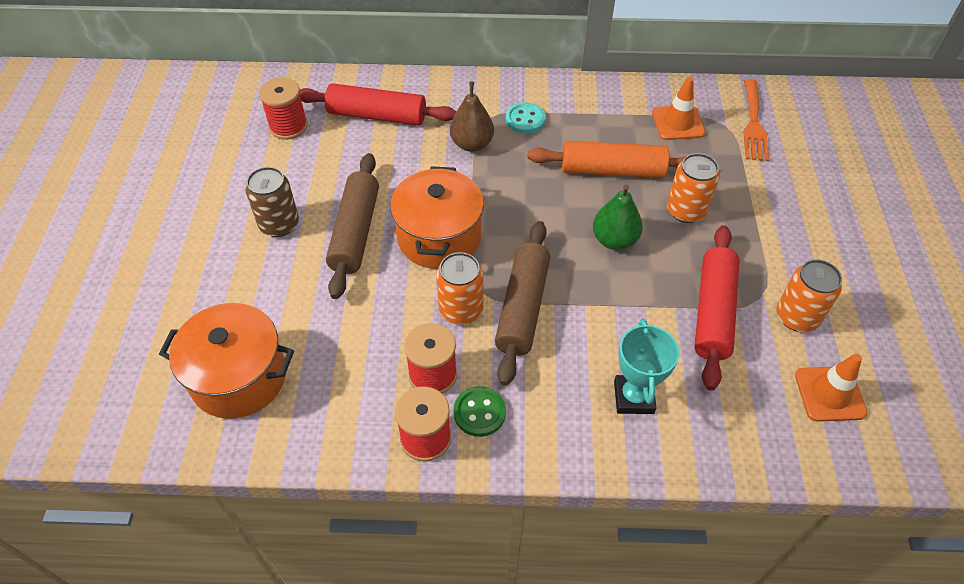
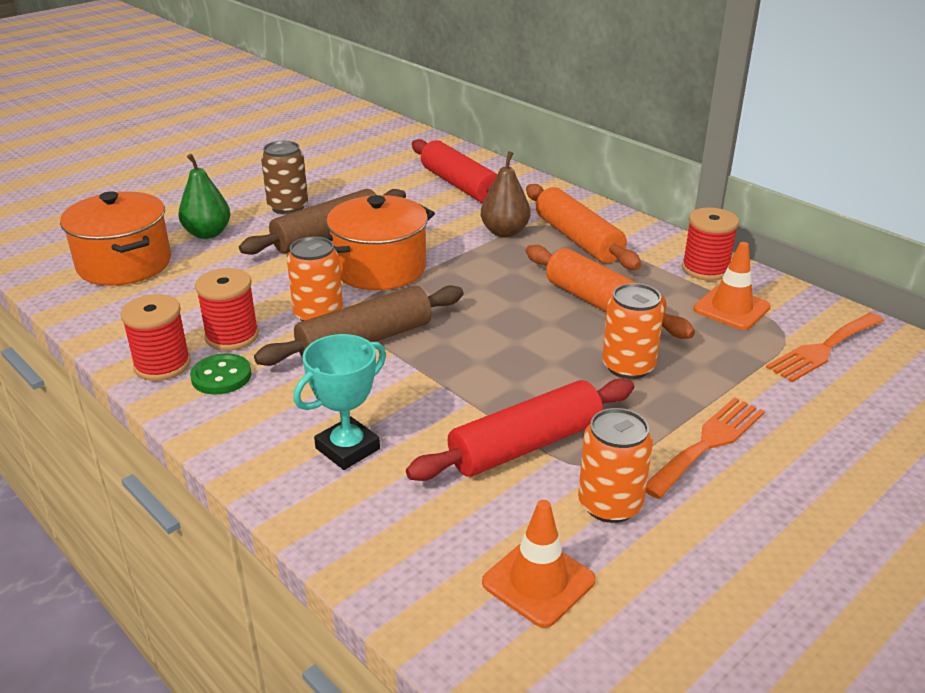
camera: 45 degrees right, 20 degrees down
red spool [259,77,308,140] -> red spool moved to [682,207,739,281]
turquoise button [506,102,546,134] -> orange rolling pin [526,184,642,270]
green pear [593,184,643,250] -> green pear moved to [178,154,231,239]
none -> orange fork [646,397,765,499]

